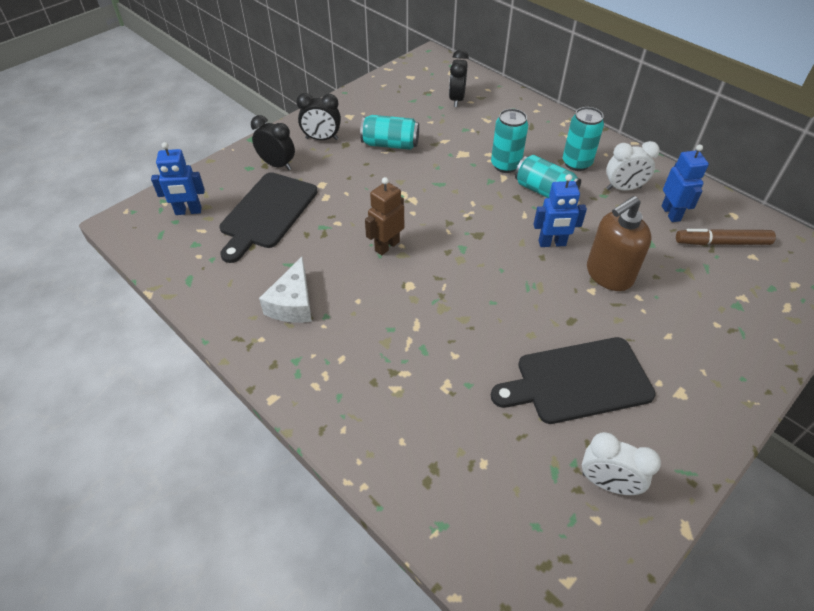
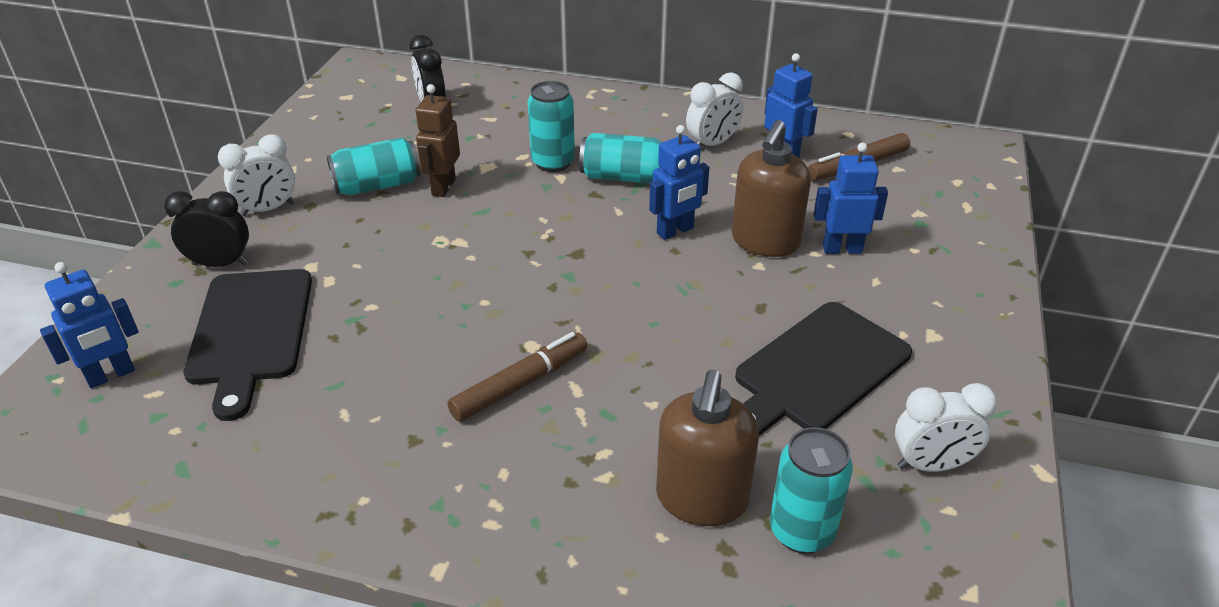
camera: 30 degrees left, 10 degrees down
white cheese [259,257,312,323] -> none
black clock [296,93,341,140] -> white clock [218,134,295,216]
brown robot [365,177,404,255] -> brown robot moved to [415,84,460,197]
turquoise can [563,107,604,171] -> turquoise can moved to [770,427,853,554]
none -> brown marker [448,332,587,422]
none -> brown soap dispenser [656,370,759,526]
none -> blue robot [813,143,888,254]

